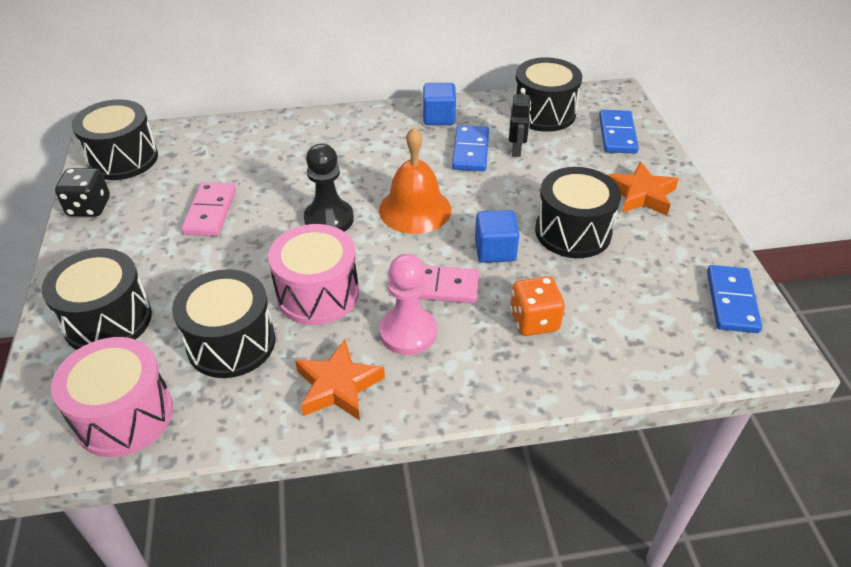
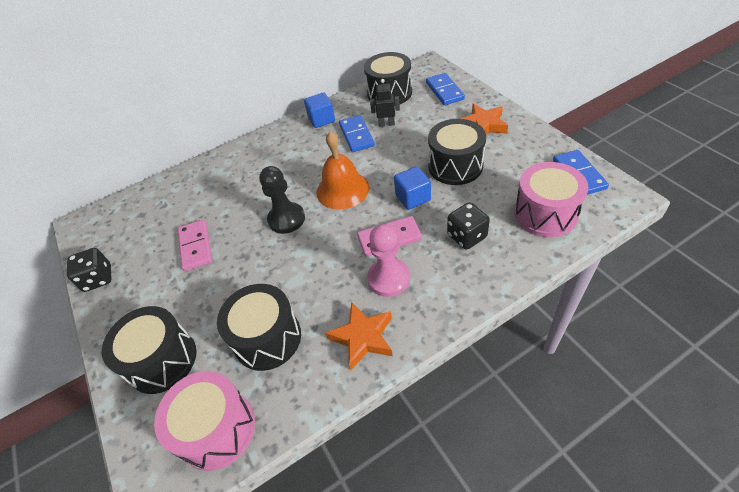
camera: 15 degrees left, 5 degrees up
black drum [72,99,158,180] -> none
pink drum [268,224,359,325] -> pink drum moved to [514,162,589,237]
black robot [509,88,531,157] -> black robot turned 75 degrees counterclockwise [370,79,400,127]
orange dice [510,276,565,336] -> black dice [447,202,490,250]

